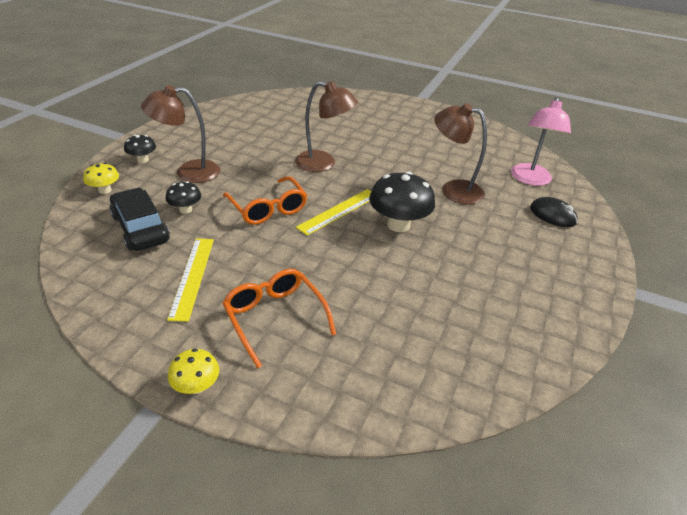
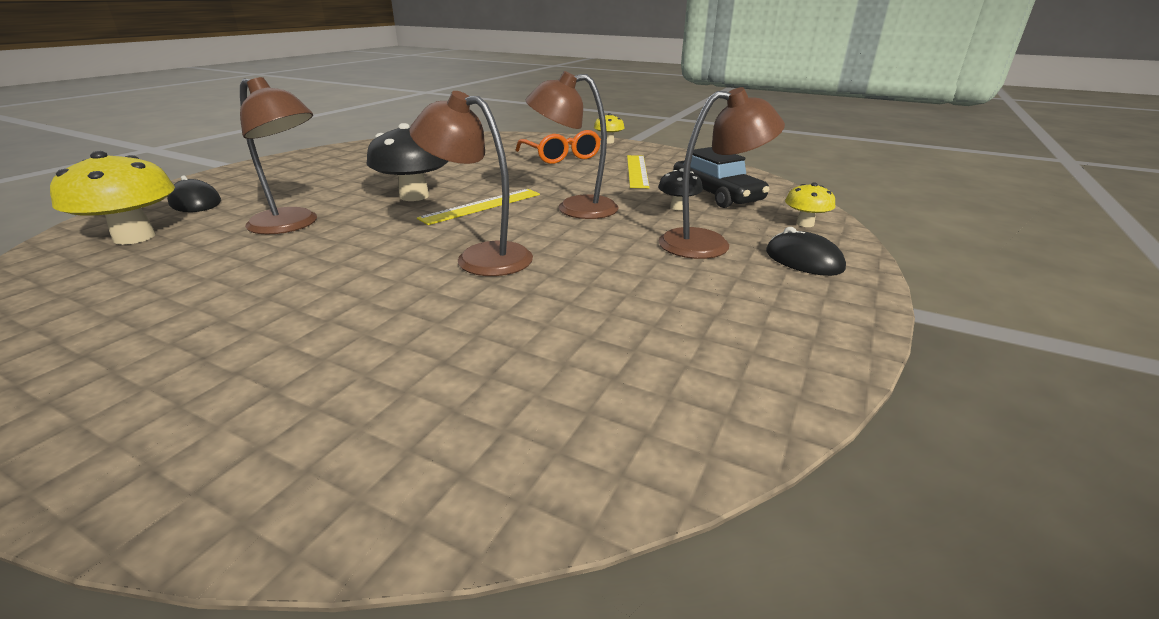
camera: 175 degrees left, 10 degrees down
black mushroom [124,135,156,163] -> black mouse [766,227,846,276]
orange glasses [223,176,307,225] -> brown lamp [526,71,619,219]
pink lamp [511,97,571,186] -> yellow mushroom [50,151,175,245]

